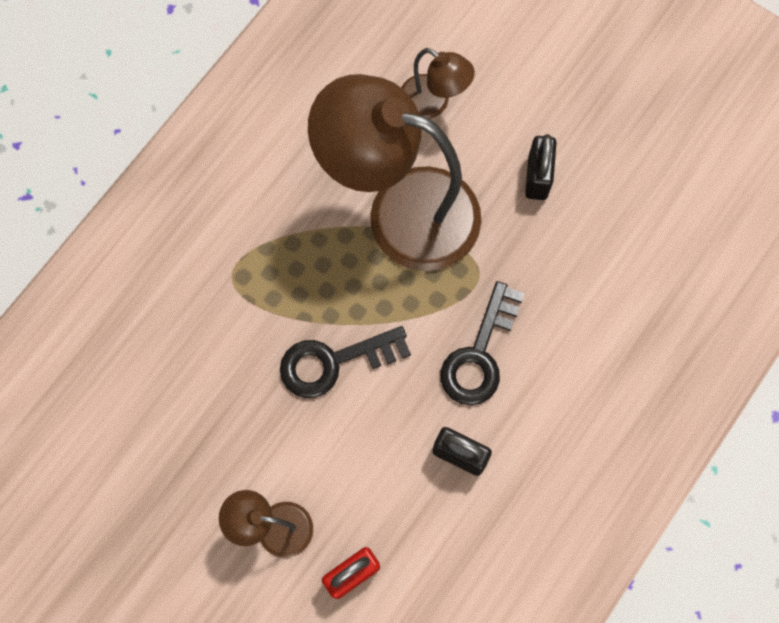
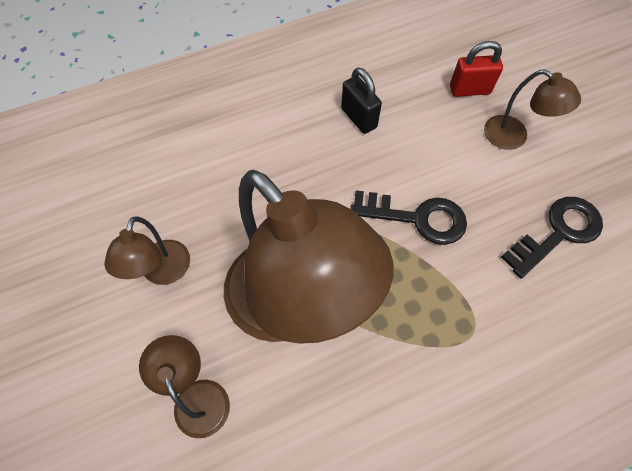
camera: 150 degrees left, 10 degrees down
black key [440,281,525,405] -> black key moved to [501,197,603,279]
black padlock [525,134,557,200] -> brown lamp [104,217,190,285]

